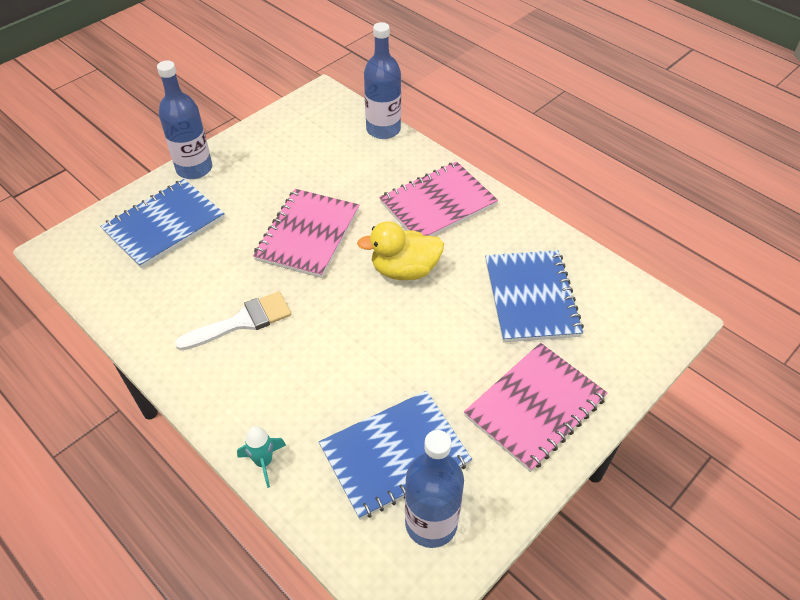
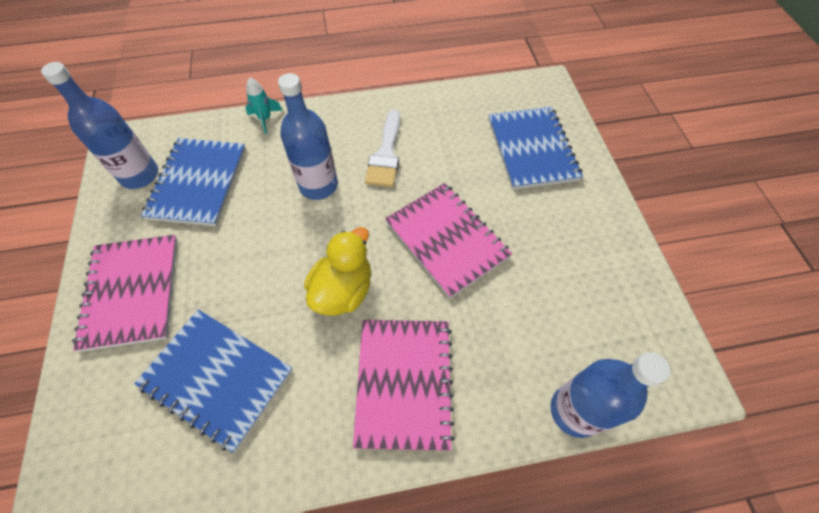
camera: 125 degrees right, 10 degrees up
blue bottle [157,60,212,179] -> blue bottle moved to [278,73,338,200]

